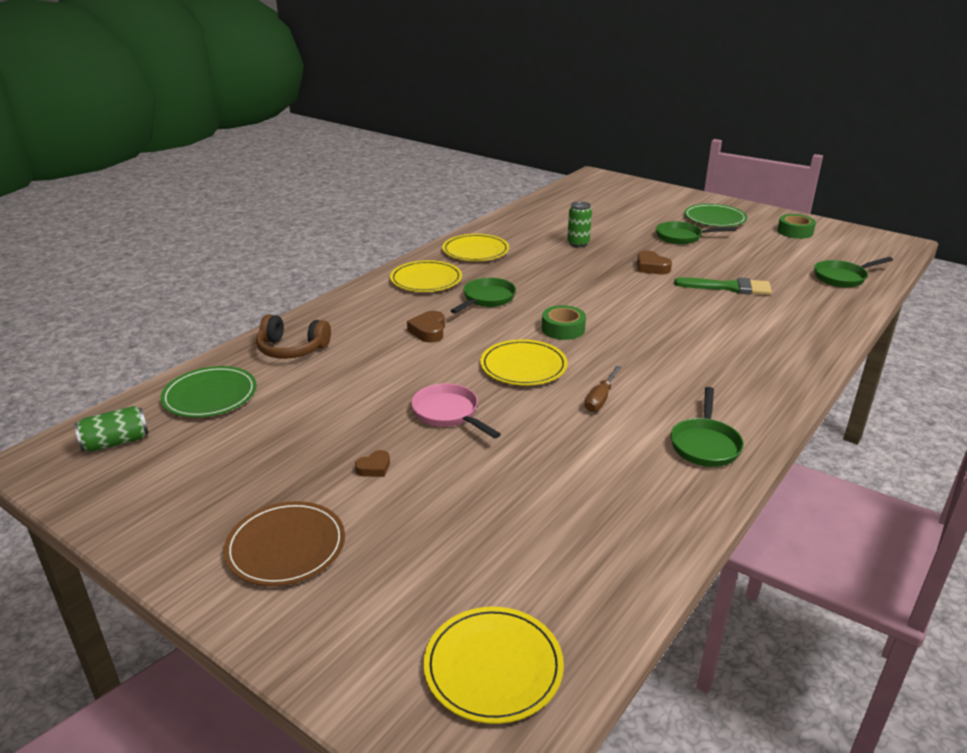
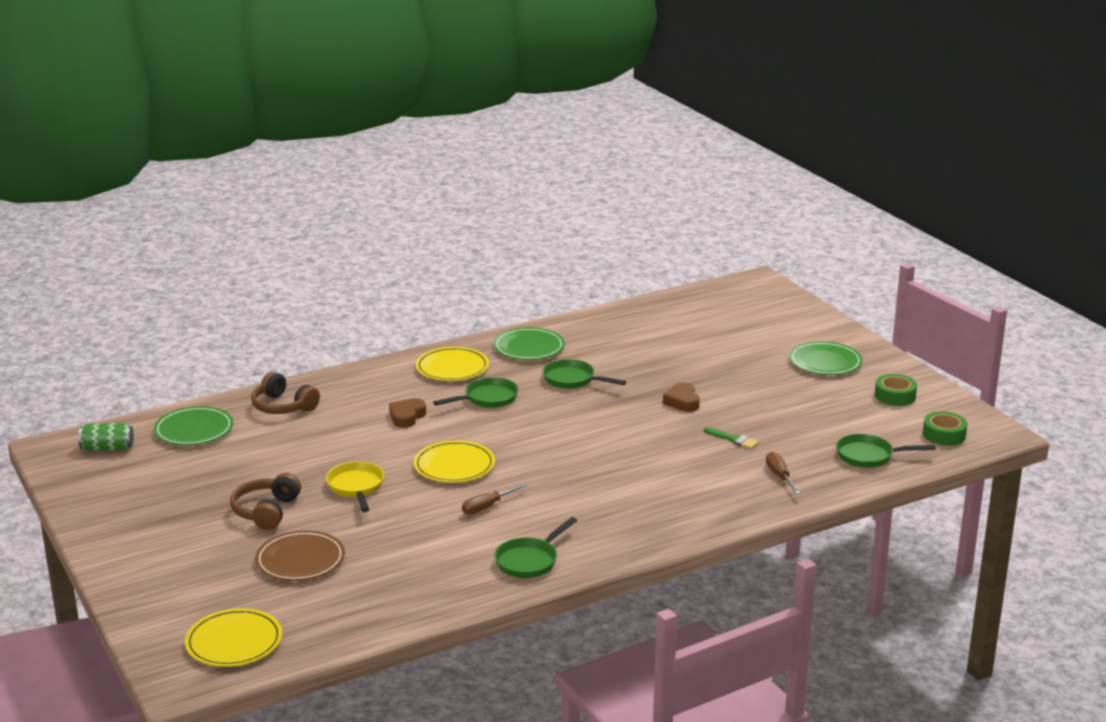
camera: 25 degrees right, 5 degrees down
brown plate [224,501,345,586] -> brown plate moved to [255,530,345,581]
brown heart [355,450,390,477] -> brown headphones [230,473,301,530]
pink pan [411,383,501,439] -> yellow pan [326,461,384,512]
yellow plate [442,234,509,261] -> green plate [493,327,565,360]
green tape [542,305,586,340] -> green tape moved to [923,411,967,446]
green can [567,201,592,247] -> none
green pan [656,221,737,244] -> green pan moved to [542,359,626,389]
green brush [674,277,772,295] -> green brush [704,427,759,449], size x0.58
none -> brown screwdriver [766,452,800,494]

